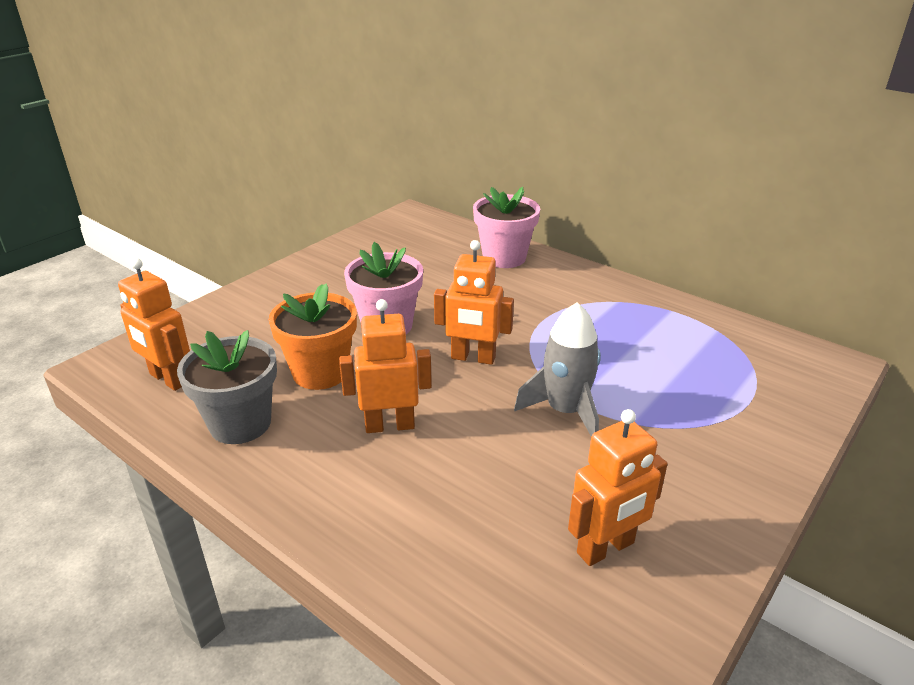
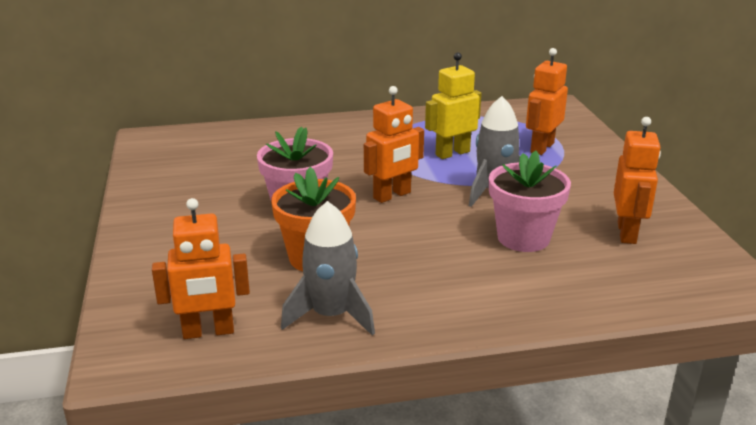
camera: 50 degrees left, 5 degrees down
grey flower pot [177,330,277,444] -> grey rocket [281,201,375,336]
orange robot [339,299,432,433] -> orange robot moved to [526,48,568,155]
pink flower pot [473,187,540,268] -> pink flower pot moved to [489,150,571,252]
none -> yellow robot [425,52,481,159]

